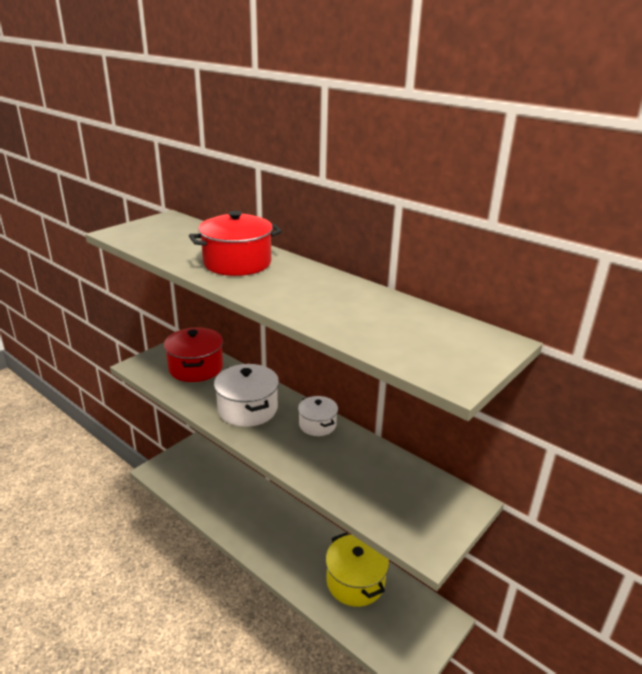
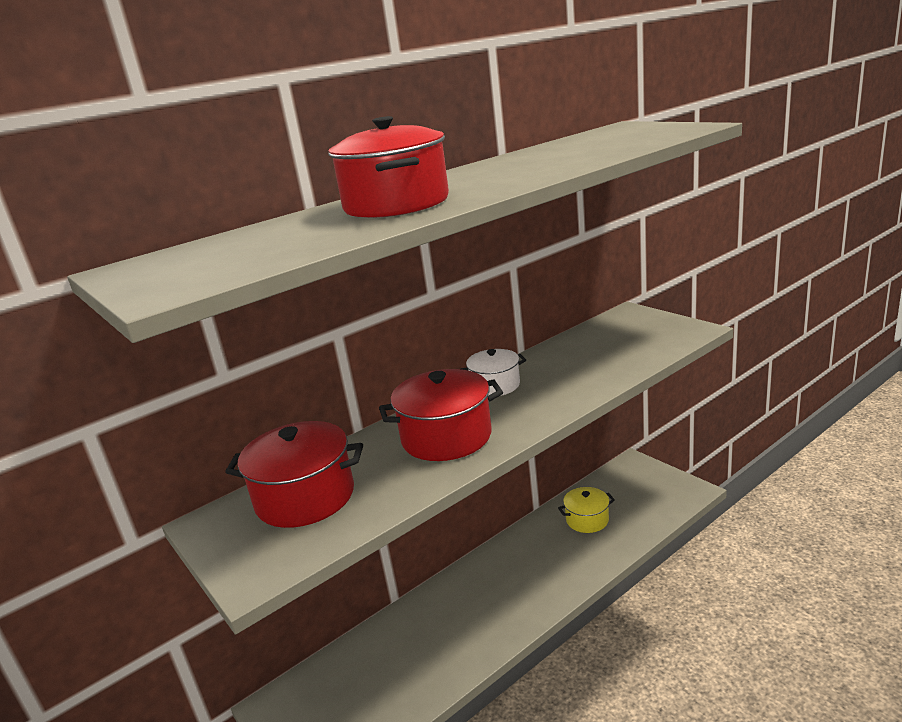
camera: 75 degrees left, 5 degrees down
white pot [214,364,279,427] -> red pot [379,369,503,461]
yellow pot [325,532,389,607] -> yellow pot [558,487,615,533], size x0.61

